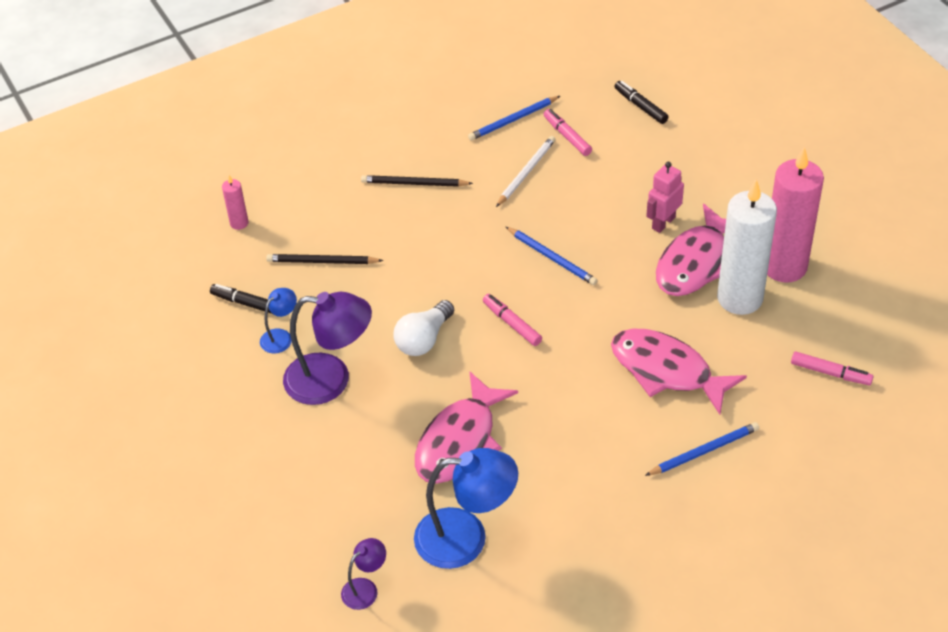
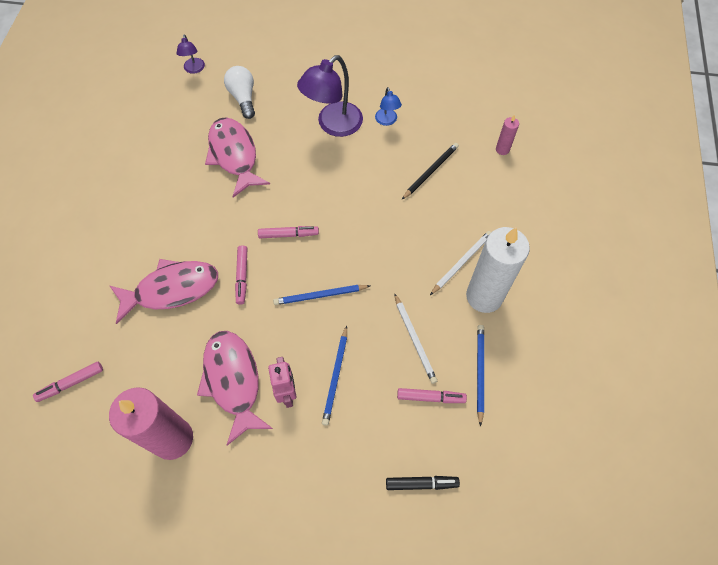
camera: 125 degrees right, 15 degrees up
black marker [210,284,272,314] -> none
black pencil [361,175,473,187] -> white pencil [430,231,491,295]
white light bulb [393,300,454,356] -> white light bulb moved to [224,66,255,119]
blue lamp [414,448,518,569] -> none
blue pencil [645,422,759,476] -> blue pencil moved to [322,326,347,426]
white candle [717,179,777,315] -> white candle moved to [466,227,530,313]
none -> pink marker [235,245,247,305]

